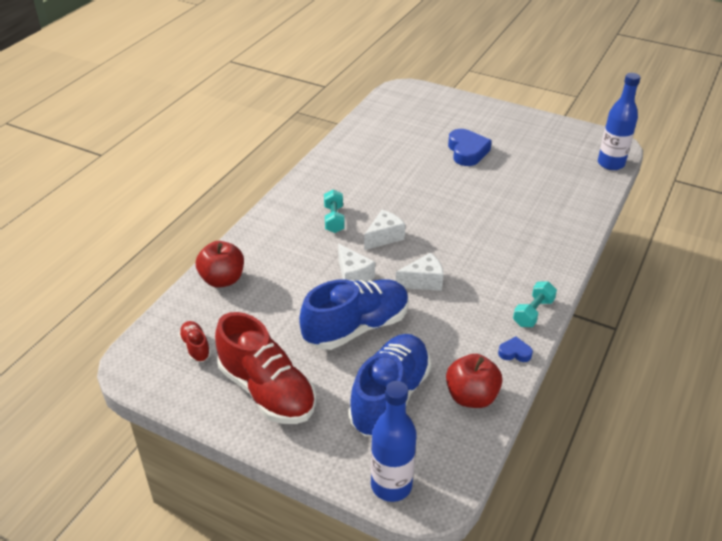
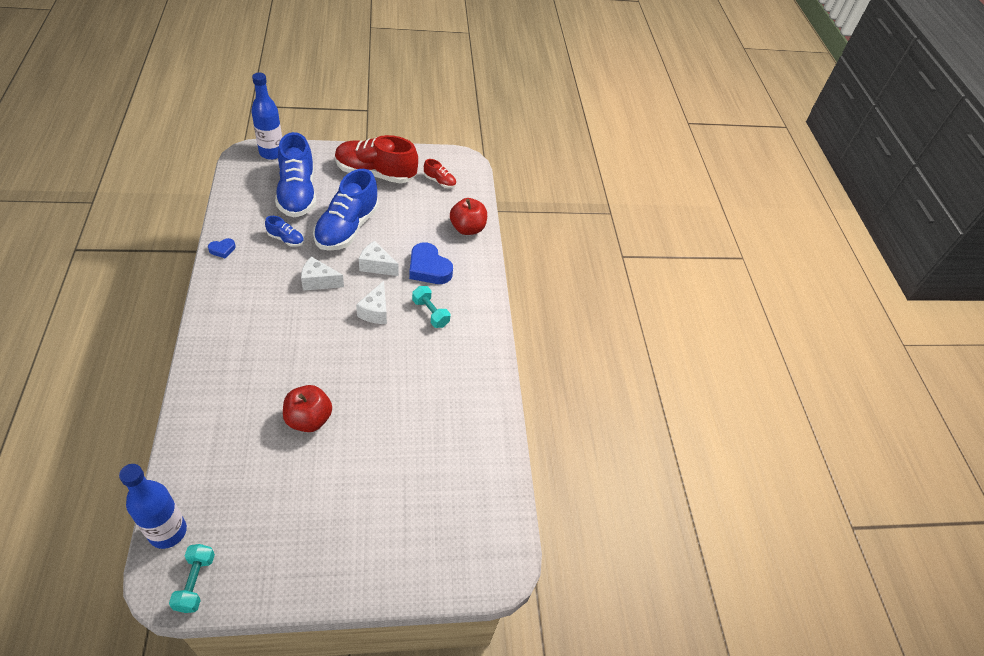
camera: 140 degrees right, 10 degrees up
white cheese [396,253,443,291] -> white cheese turned 60 degrees clockwise [301,257,344,291]
red apple [446,354,502,408] -> red apple moved to [283,385,332,432]
blue heart [448,129,492,166] -> blue heart moved to [409,242,453,284]
turquoise dumbbell [513,281,557,327] -> turquoise dumbbell moved to [169,544,215,613]
none -> blue shoe [265,216,304,247]

